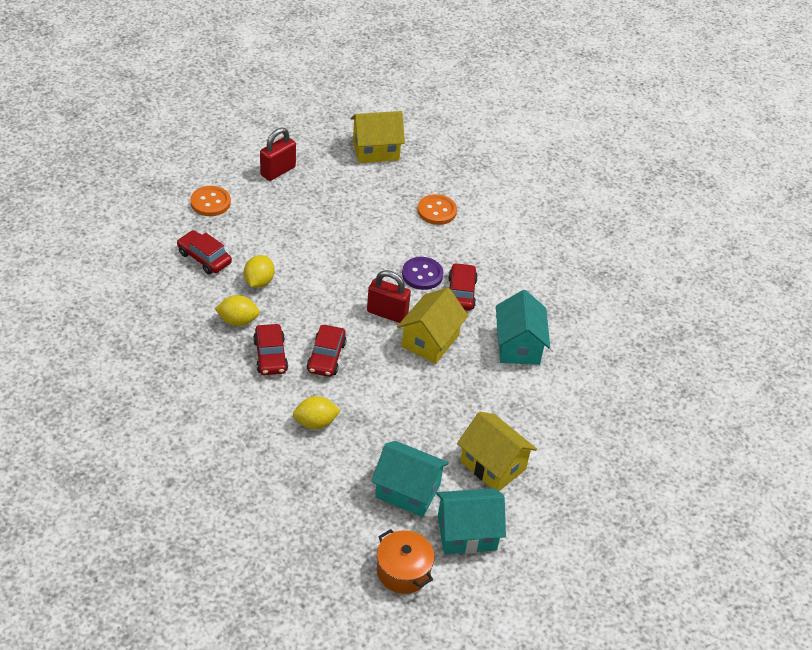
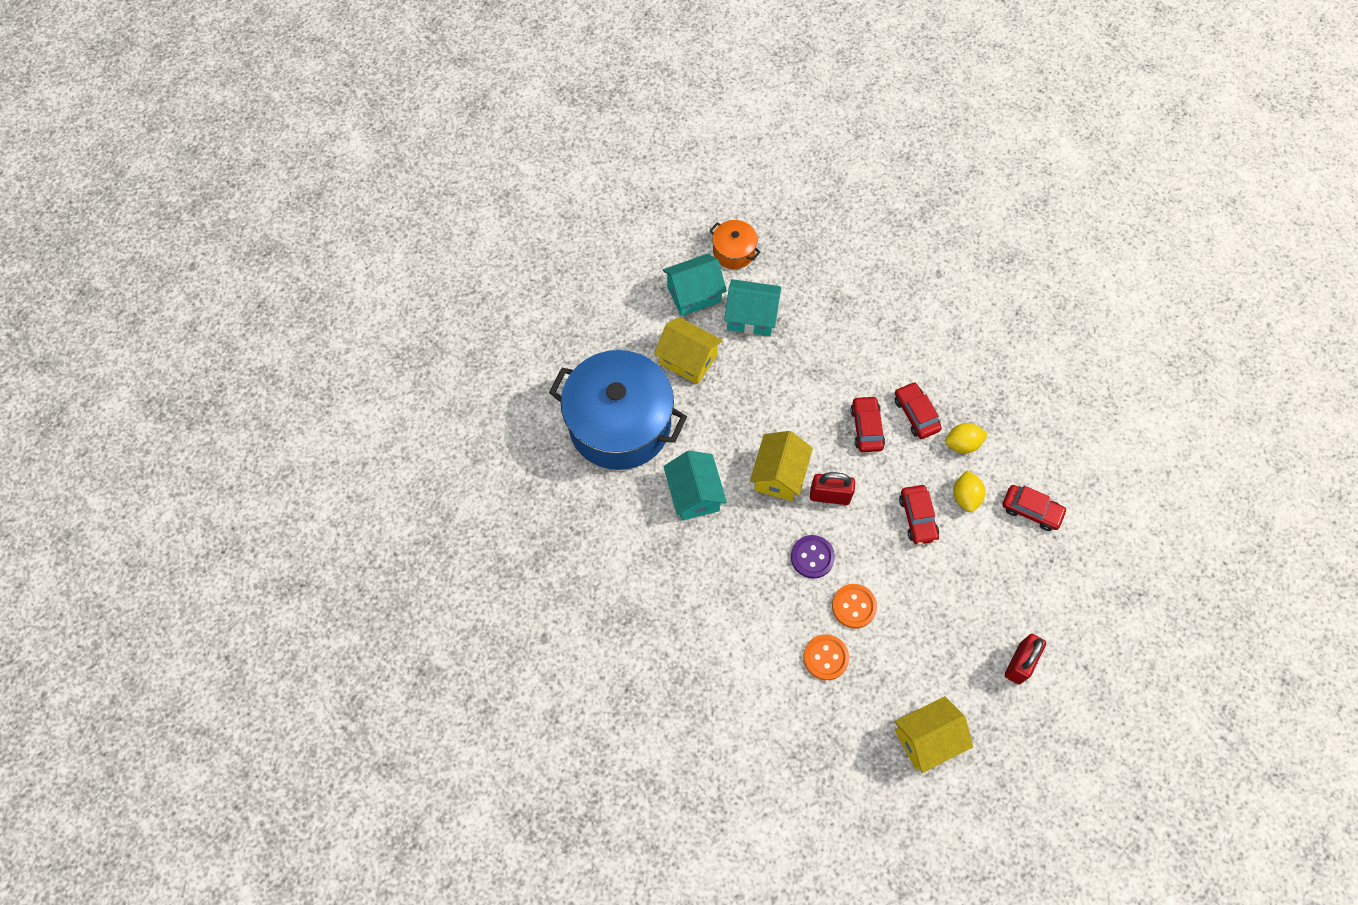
camera: 170 degrees right, 20 degrees up
orange button [190,186,231,216] -> orange button moved to [832,584,877,628]
yellow lemon [293,396,341,429] -> none
red car [448,263,478,311] -> red car moved to [899,485,939,545]
none -> blue pot [549,350,687,470]

